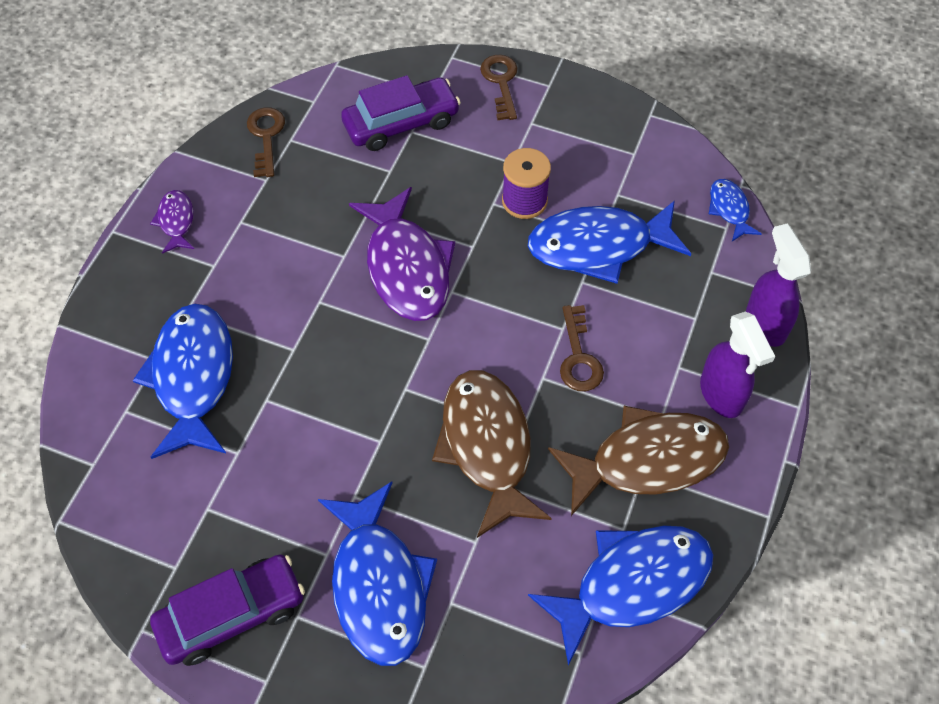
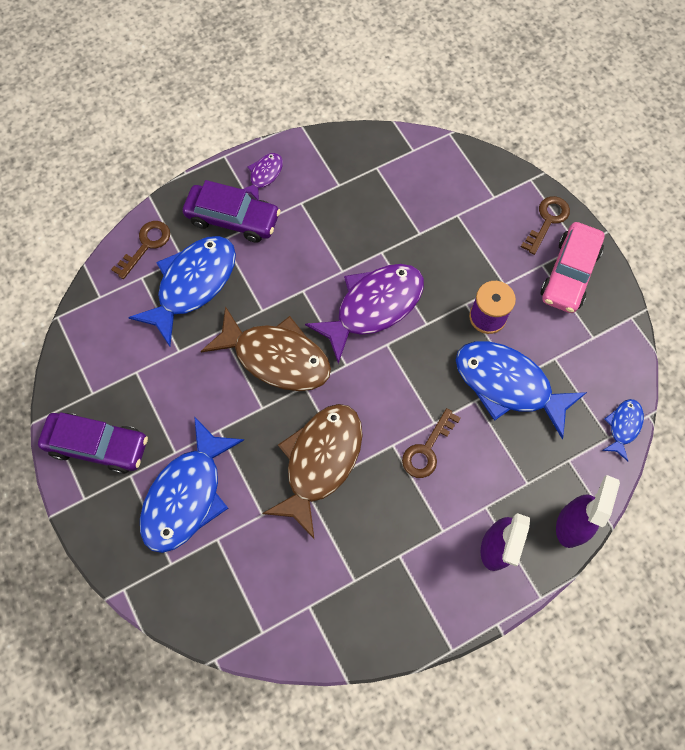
camera: 40 degrees right, 10 degrees up
brown key [247,107,285,177] -> brown key moved to [111,221,170,279]
purple car [341,75,461,151] -> purple car moved to [183,180,281,243]
purple fish [349,187,455,321] -> purple fish turned 150 degrees counterclockwise [305,264,424,364]
blue fish [528,526,713,666] -> none
brown fish [548,406,729,516] -> brown fish moved to [201,306,331,391]
none -> pink car [541,222,605,313]

